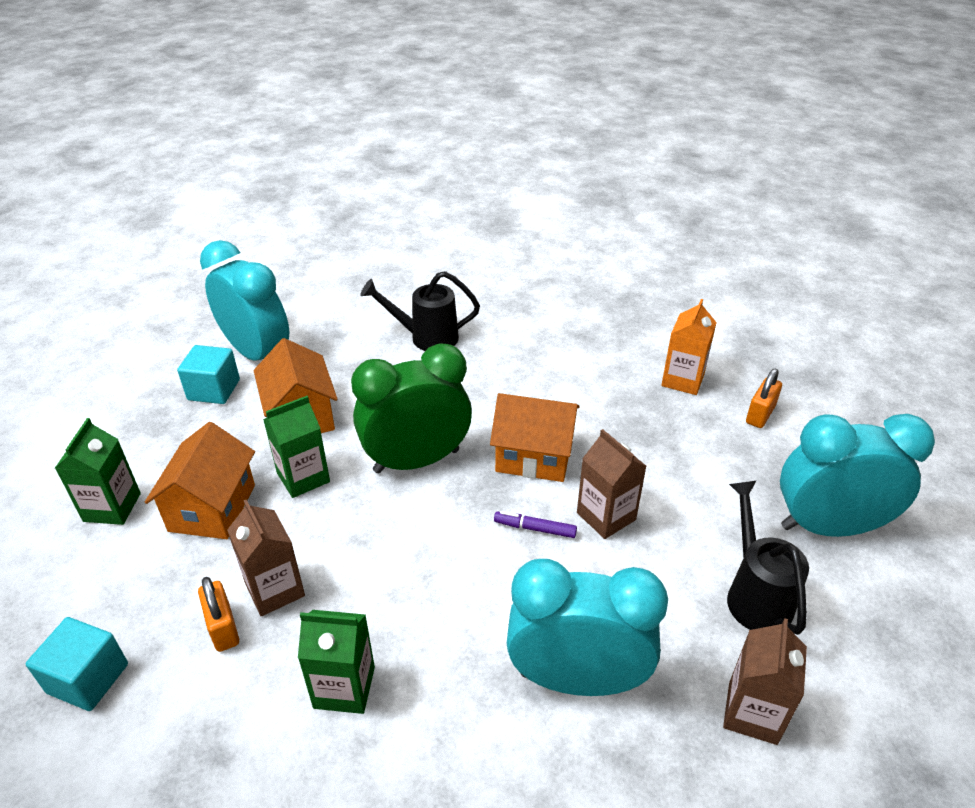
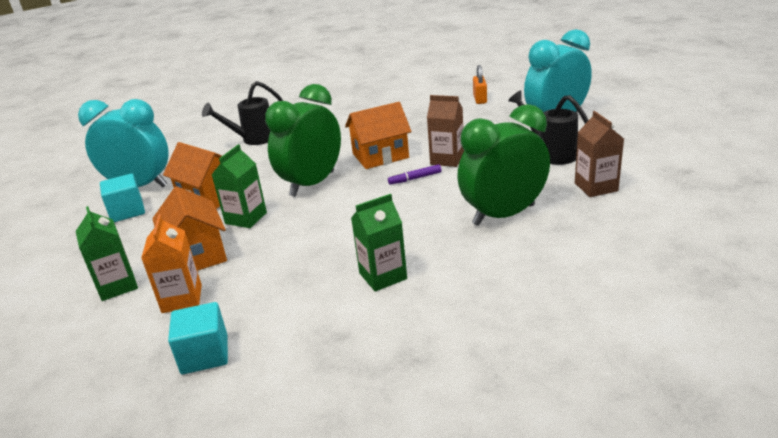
camera: 30 degrees left, 10 degrees down
orange padlock [198,577,239,652] -> none
brown carton [227,500,305,616] -> none
turquoise clock [507,559,668,696] -> green clock [457,104,550,226]
orange carton [661,299,717,395] -> orange carton moved to [141,214,202,313]

